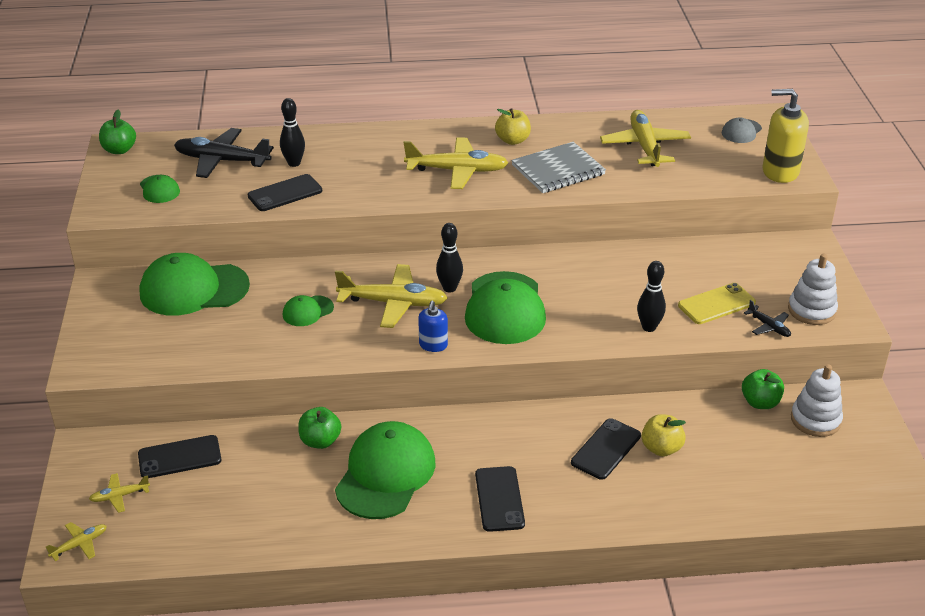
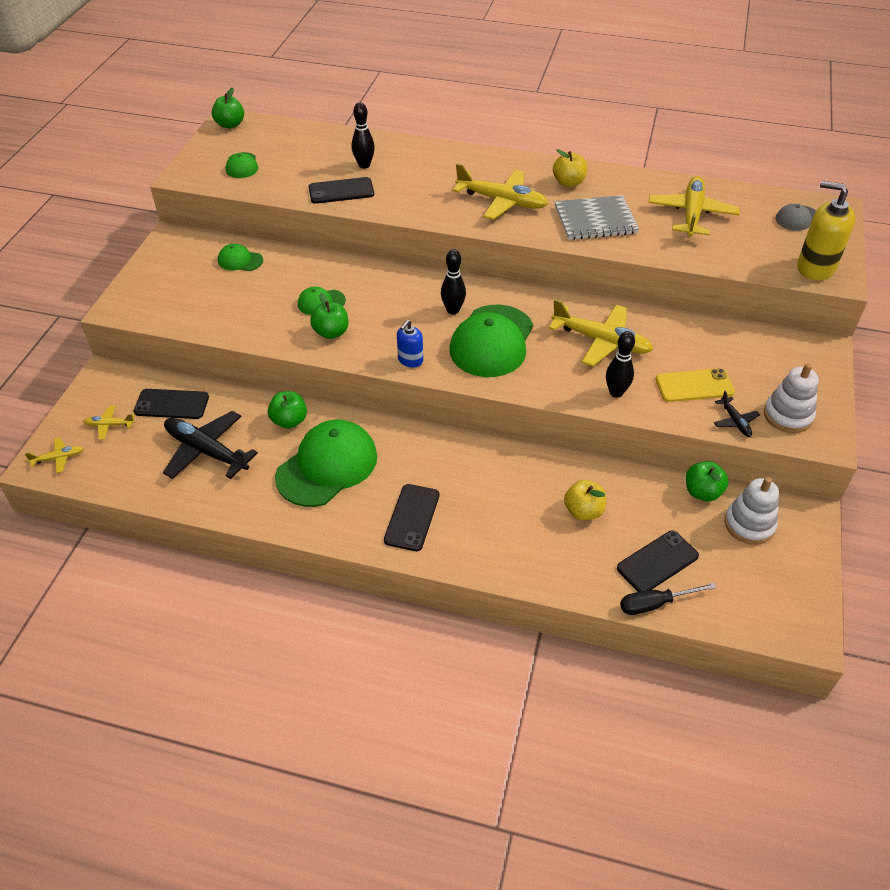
camera: 20 degrees right, 10 degrees up
green cap [139,253,250,316] -> green cap [218,244,263,271], size x0.48
black plane [174,128,274,178] -> black plane moved to [163,411,258,479]
yellow plane [335,264,448,328] -> yellow plane moved to [549,299,653,367]
black phone [571,418,641,480] -> black phone moved to [617,530,699,592]
none -> green apple [310,293,349,339]
none -> black screwdriver [620,583,717,615]

